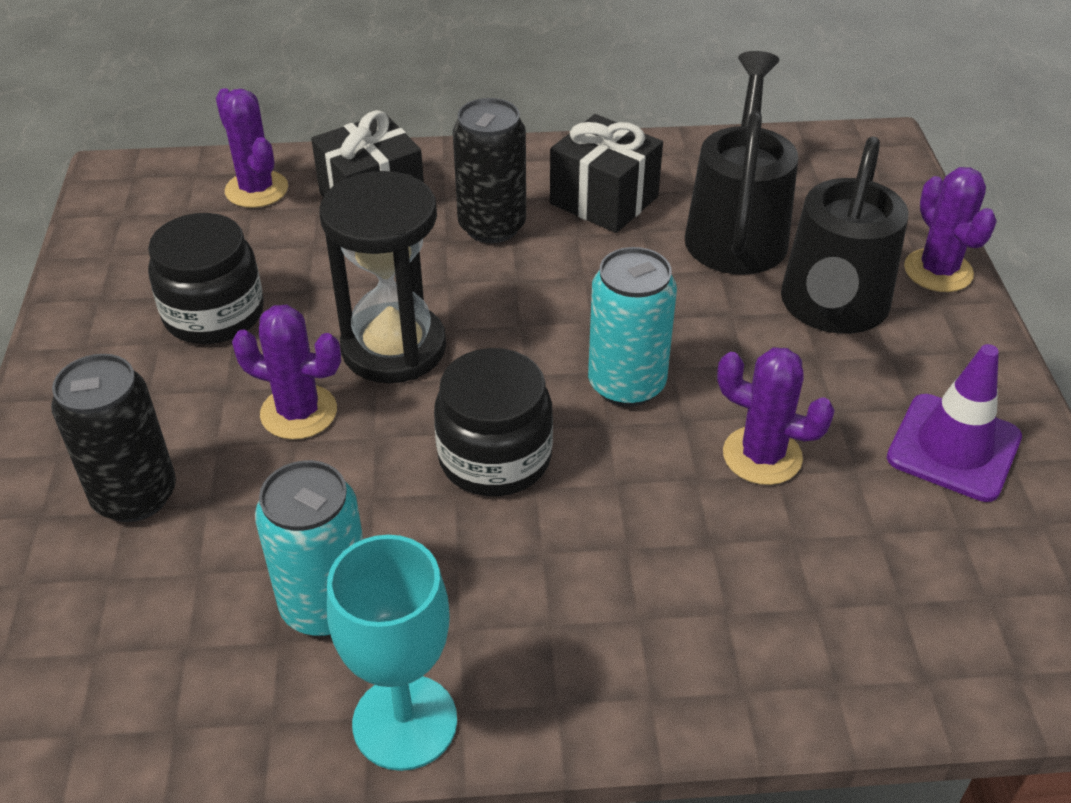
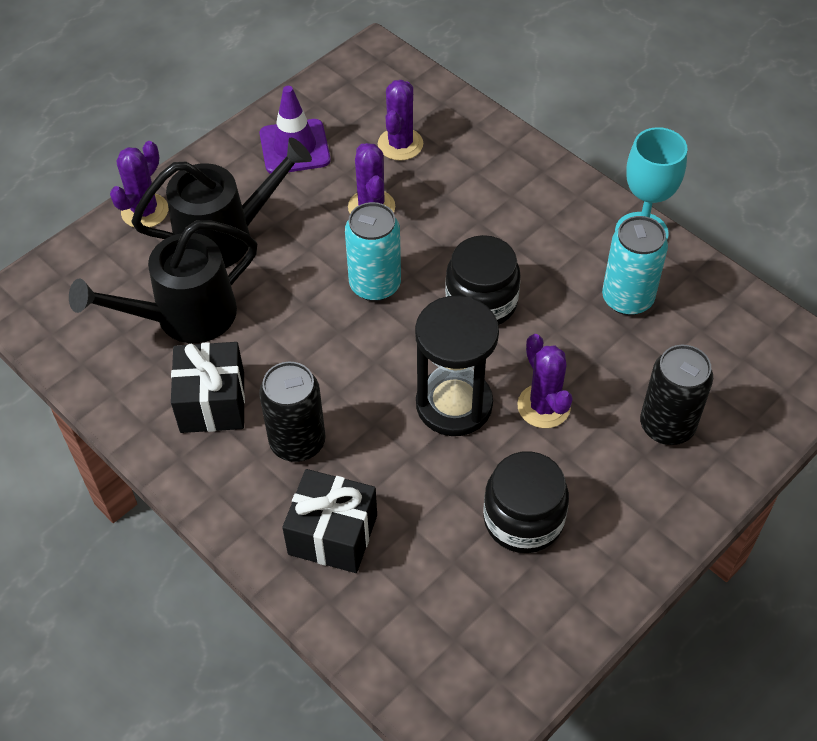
camera: 130 degrees left, 10 degrees up
purple cactus [216,88,288,208] -> purple cactus moved to [378,80,423,161]

